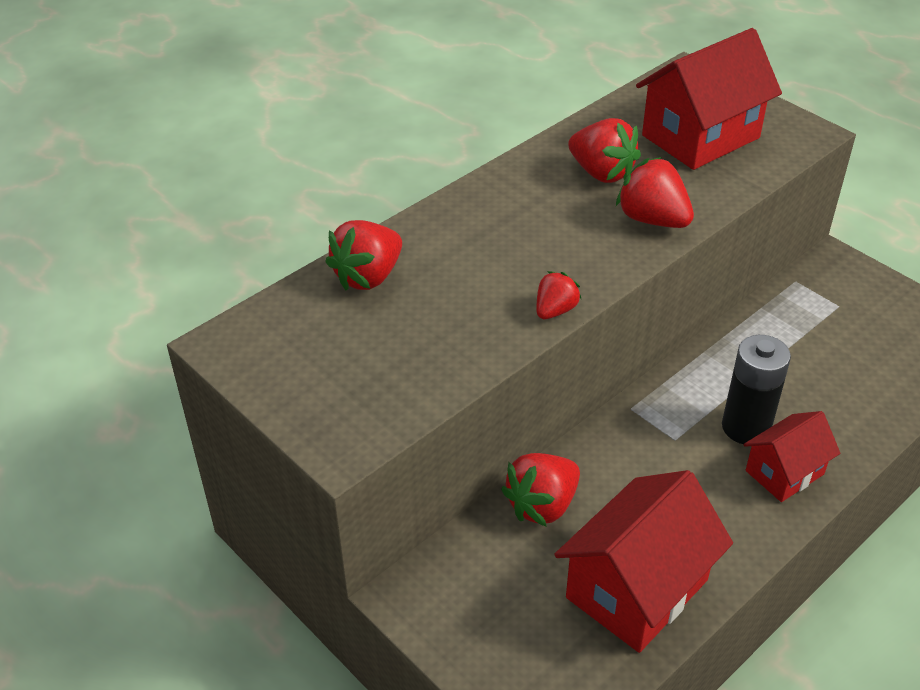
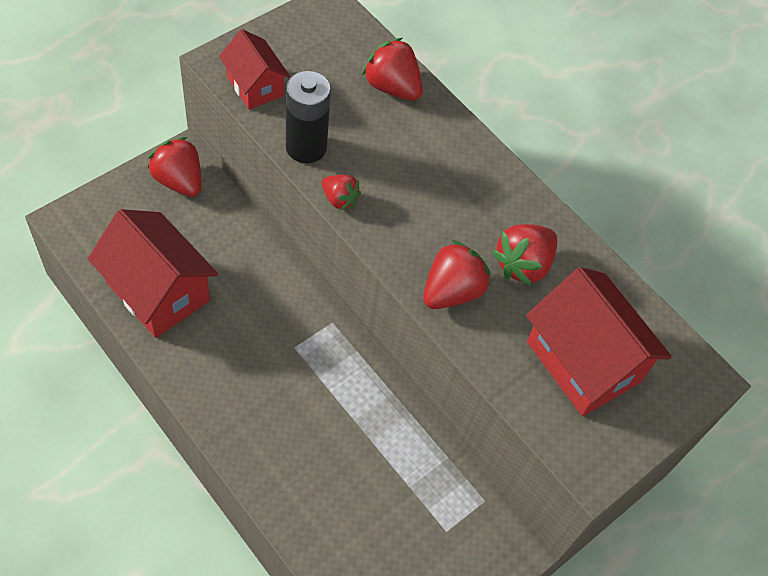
camera: 85 degrees right, 15 degrees up
red strawberry [501,453,580,527] -> red strawberry moved to [147,137,201,197]
black battery [722,335,791,444] -> black battery moved to [286,71,331,163]
red house [743,411,840,502] -> red house moved to [219,29,290,110]

